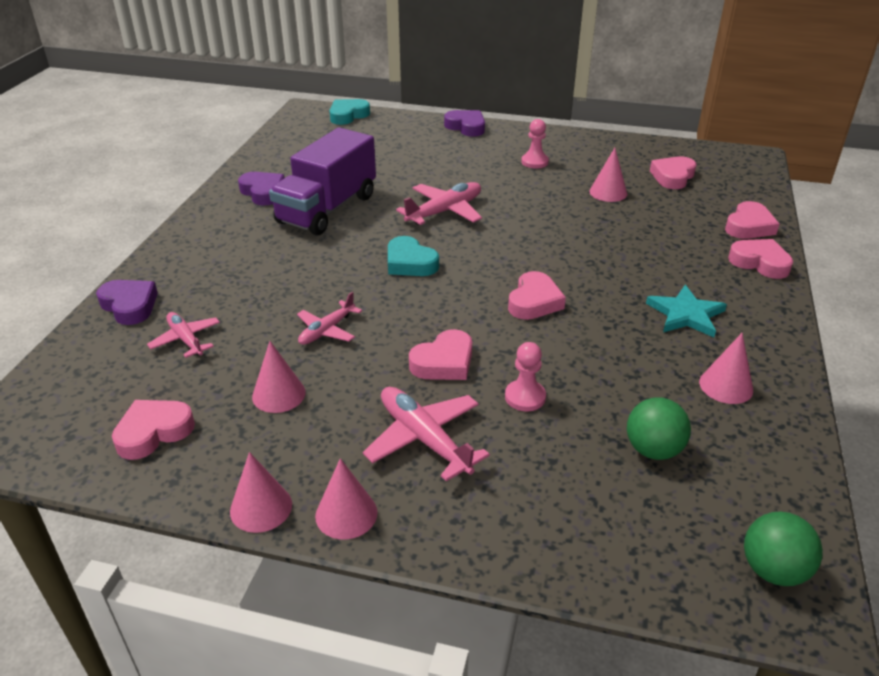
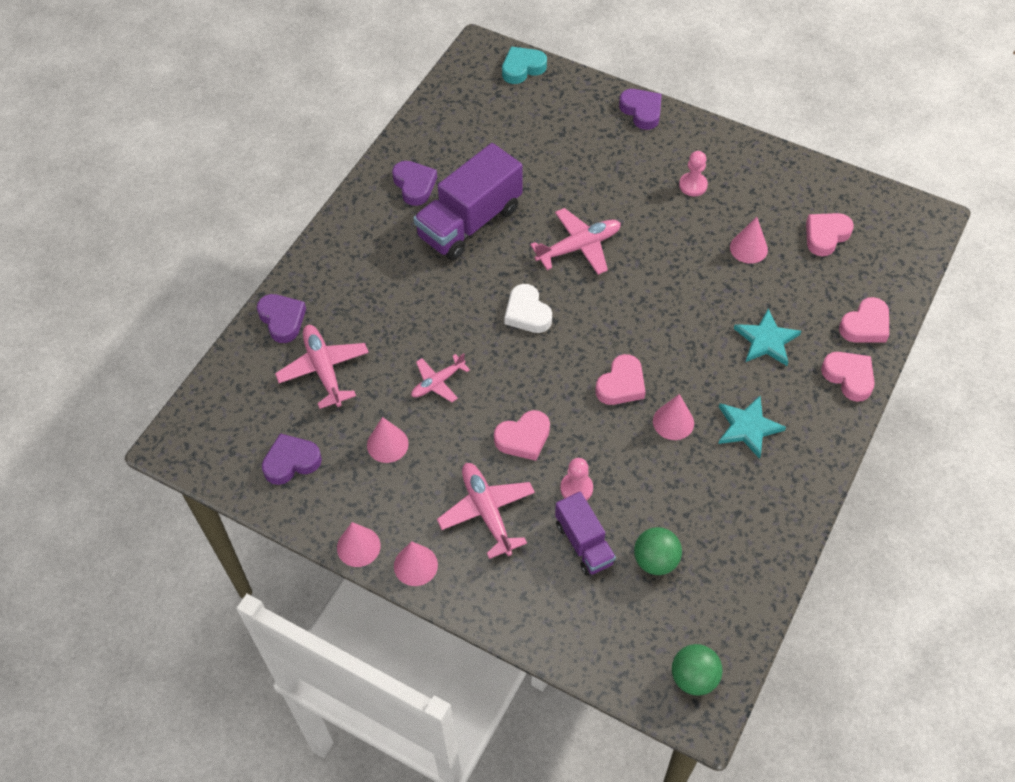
camera: 15 degrees right, 20 degrees up
pink heart [112,400,195,460] -> purple heart [262,433,322,485]
pink plane [147,312,220,358] -> pink plane [275,325,369,409], size x1.57
turquoise heart [388,236,439,276] -> white heart [504,284,552,333]
pink cone [699,333,753,404] -> pink cone moved to [653,394,694,440]
none -> purple truck [555,492,616,576]
none -> turquoise star [734,308,801,366]

